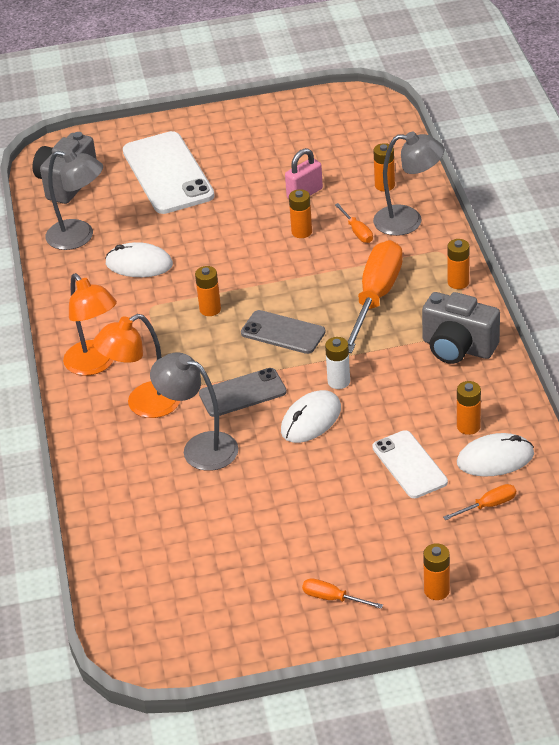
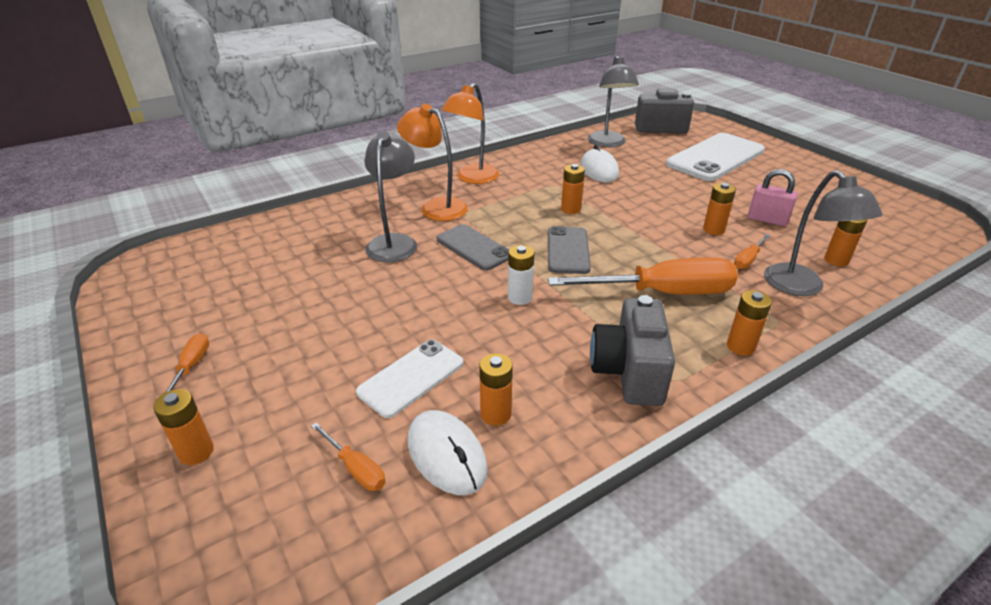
camera: 65 degrees right, 5 degrees down
white mouse [281,390,341,443] -> none

